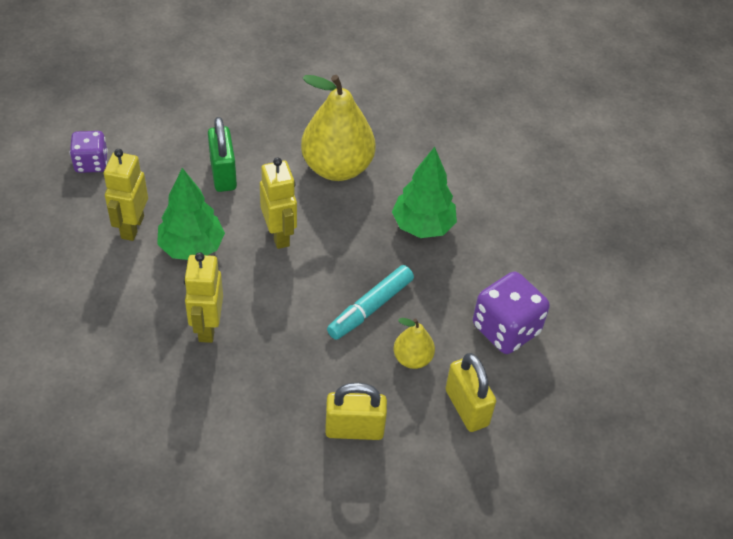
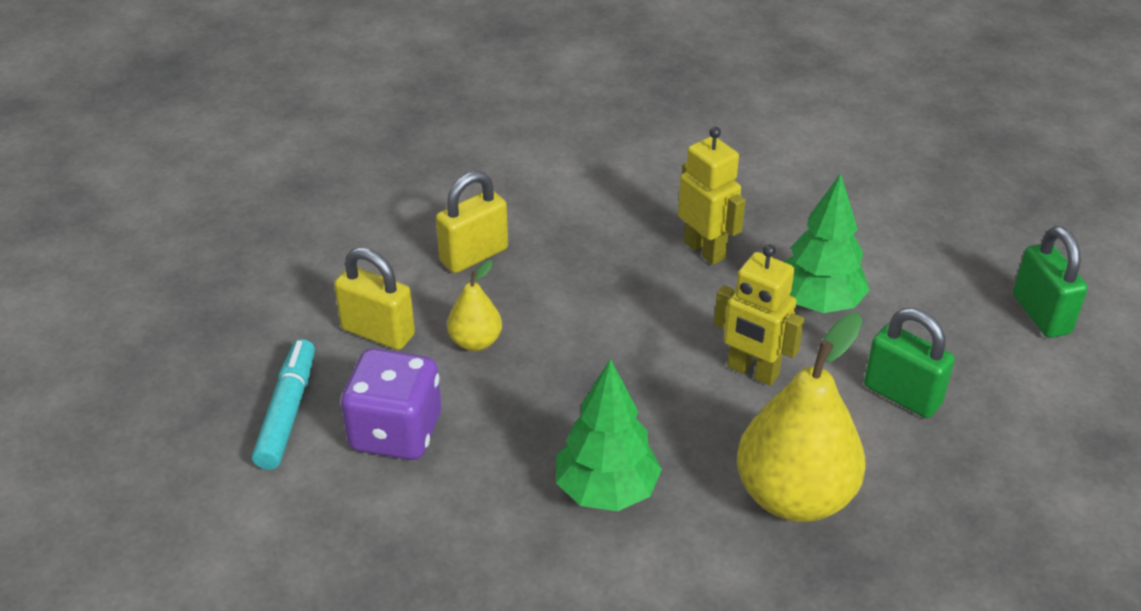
camera: 145 degrees right, 10 degrees down
purple dice [70,131,108,173] -> green padlock [1013,226,1088,338]
yellow robot [104,149,148,241] -> none
turquoise marker [327,265,414,340] -> turquoise marker moved to [252,339,315,470]

